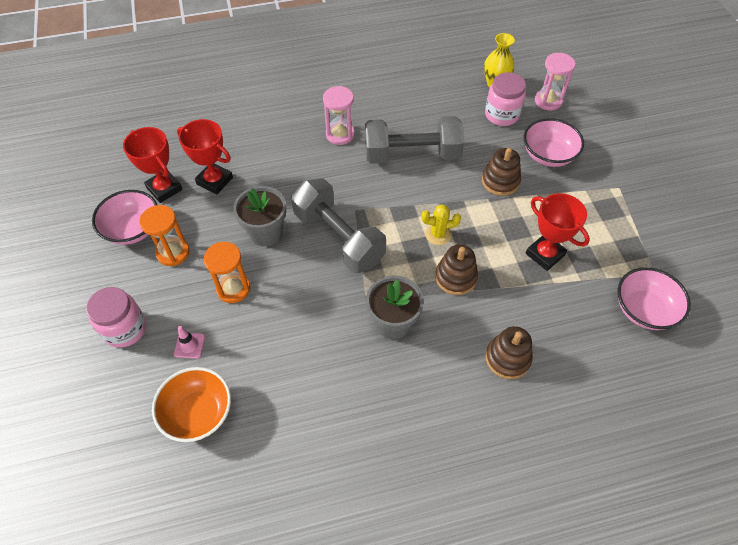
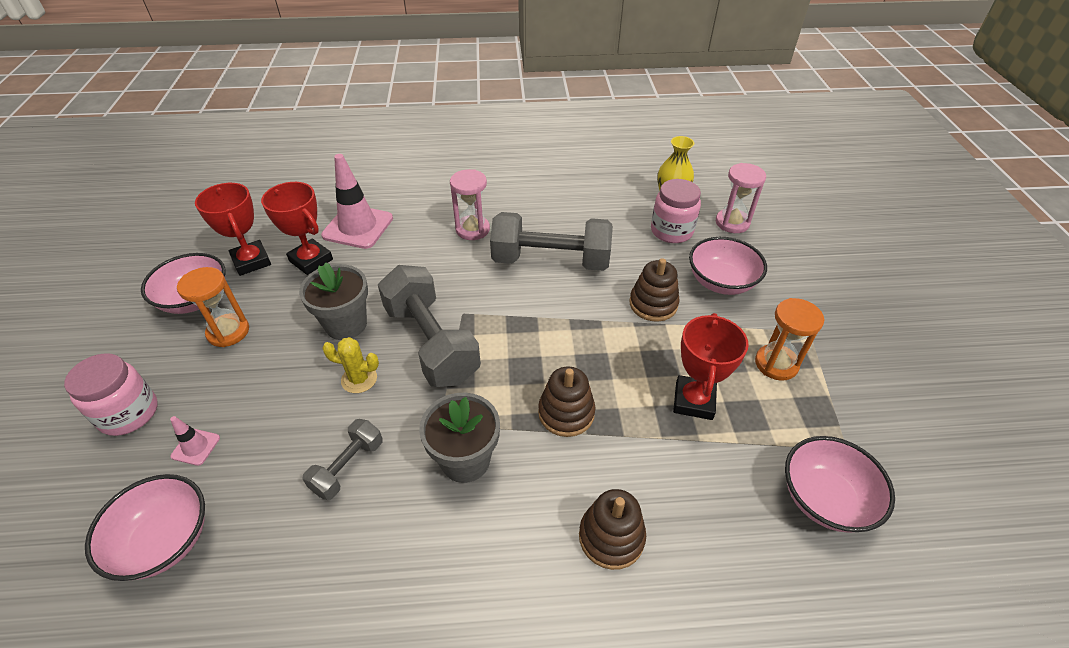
camera: 10 degrees right, 10 degrees down
orange bowl [152,367,231,442] -> pink bowl [85,474,205,581]
orange hourglass [204,242,250,303] -> orange hourglass moved to [755,298,825,381]
yellow cactus [421,204,461,245] -> yellow cactus moved to [322,337,379,393]
red trophy [525,193,590,271] -> red trophy turned 45 degrees clockwise [673,313,749,420]
none -> grey dumbbell [302,419,383,500]
none -> pink traffic cone [321,154,393,249]

